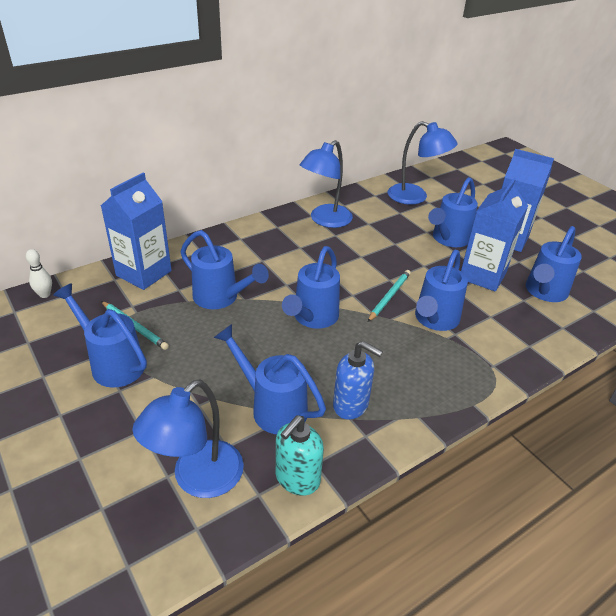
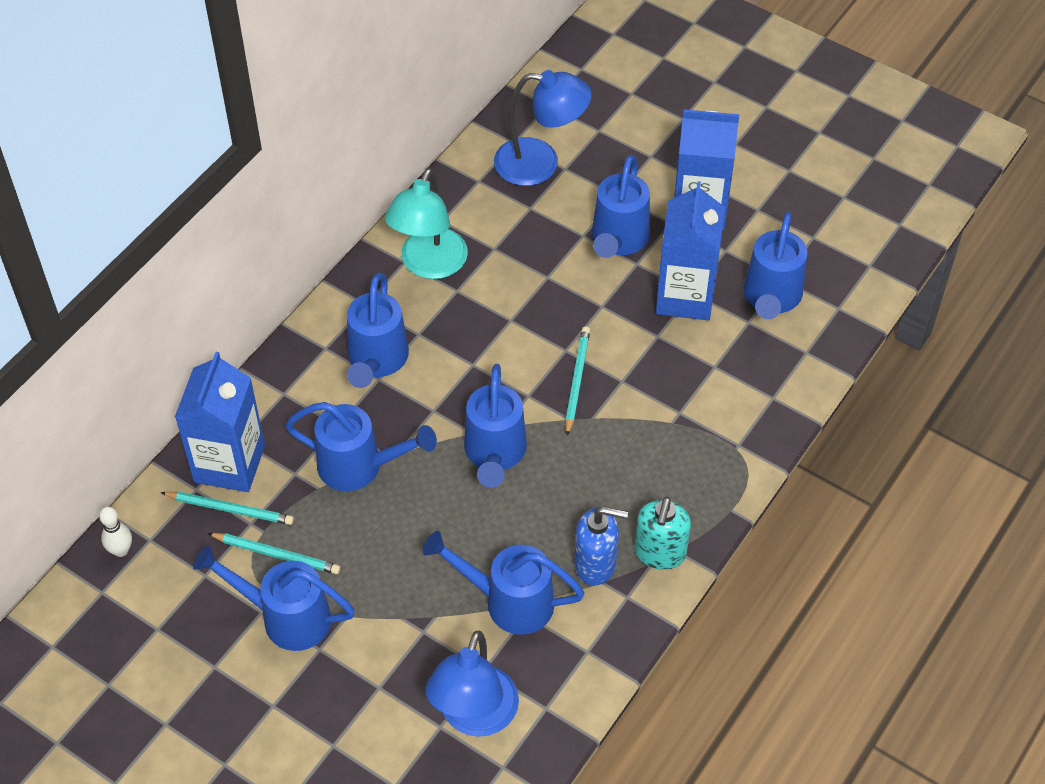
camera: 20 degrees left, 15 degrees up
turquoise soap dispenser [276,415,324,496] -> turquoise soap dispenser moved to [635,497,691,570]
blue lamp [300,140,353,228] -> turquoise lamp [385,168,468,279]
blue watering can [415,250,468,331] -> blue watering can moved to [347,273,409,388]
none -> turquoise pencil [160,492,294,525]

